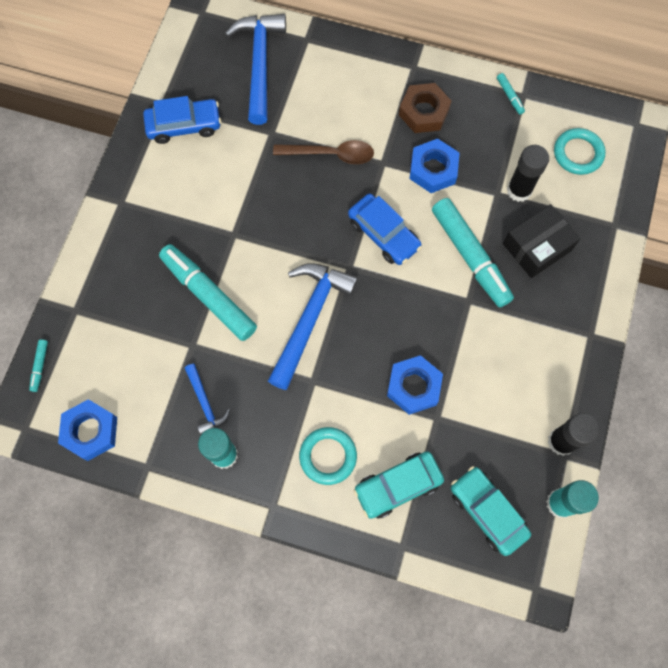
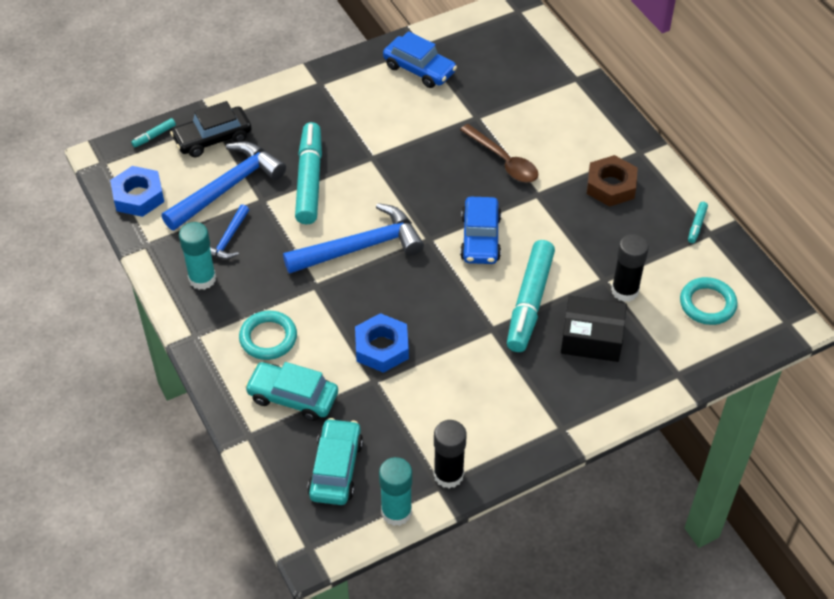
camera: 45 degrees right, 20 degrees down
blue hammer [225,14,286,125] -> blue hammer moved to [162,141,286,230]
blue nut [409,139,460,193] -> none
none -> black car [170,101,252,157]

